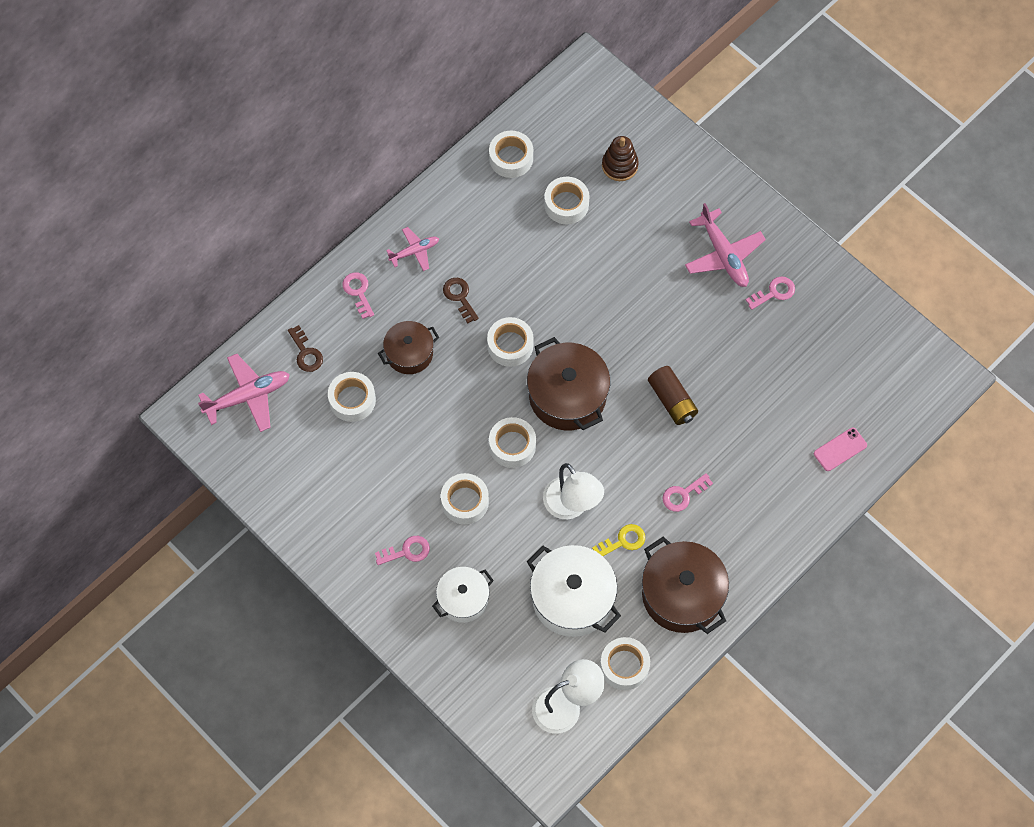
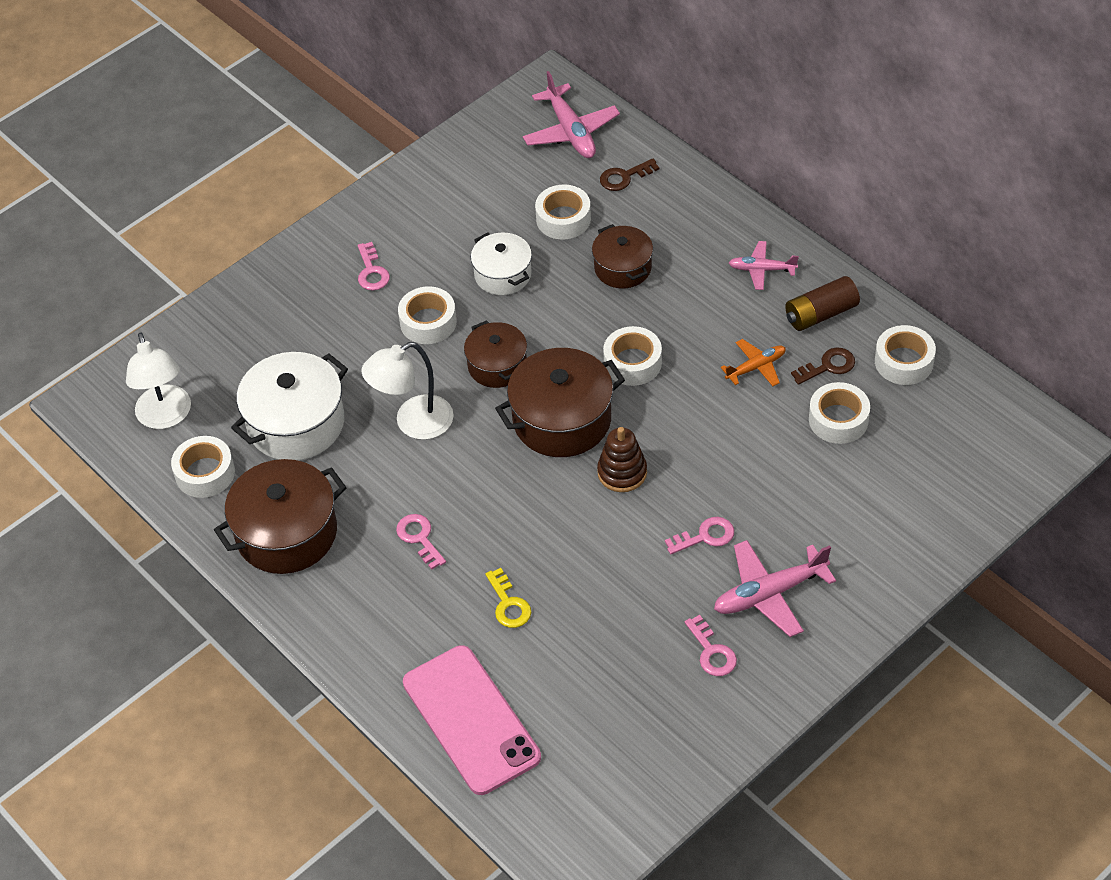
camera: 95 degrees right, 15 degrees down
pink key [342,272,374,319] -> pink key moved to [665,517,734,554]
pink plane [386,227,439,271] -> pink plane turned 120 degrees clockwise [729,241,799,290]
white pot [432,567,494,623] -> white pot moved to [471,232,532,295]
brown key [443,278,479,323] -> brown key moved to [791,347,855,385]
white tape [489,417,536,468] -> brown pot [464,320,527,388]
yellow key [592,524,645,556] -> yellow key moved to [485,568,531,628]
brown stacking toy [602,136,639,181] -> brown stacking toy moved to [597,427,647,492]
brown battery [648,366,698,425] -> brown battery moved to [785,276,860,331]
pink phone [814,427,867,471] -> pink phone [403,645,541,795], size x2.22
none -> orange plane [721,339,786,386]

